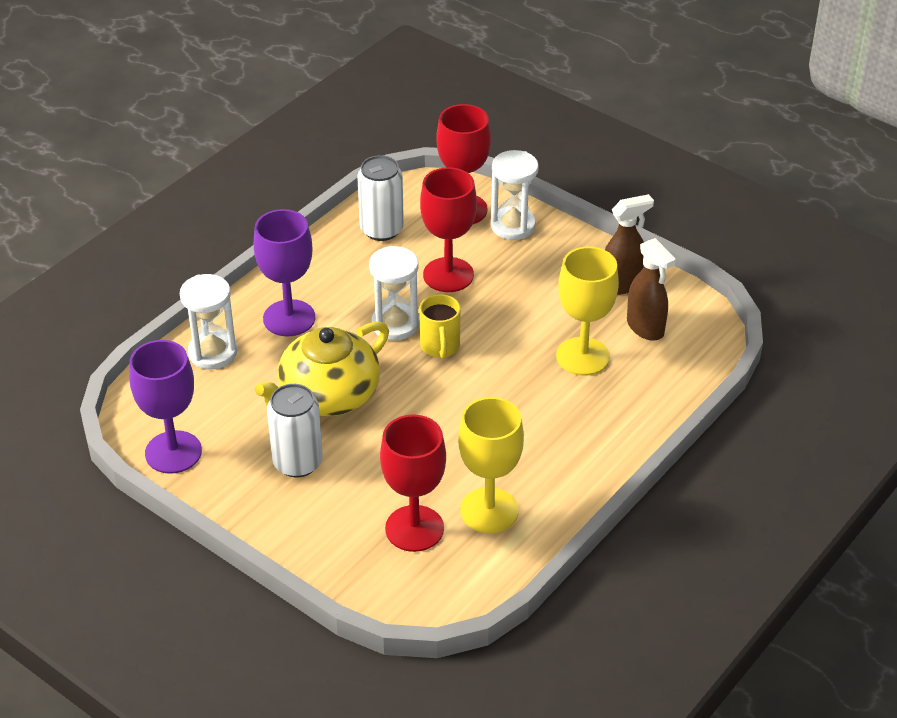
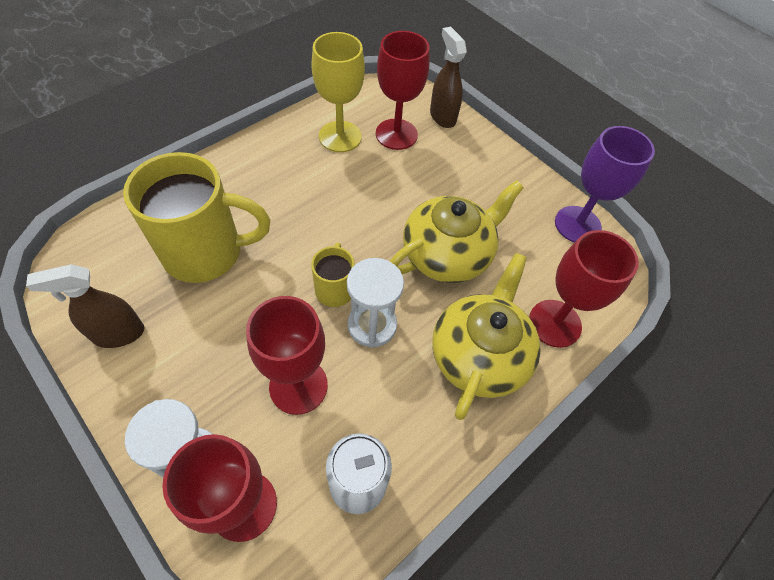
camera: 175 degrees left, 15 degrees up
white hourglass [180,274,237,369] -> red goblet [529,230,639,348]
purple goblet [254,209,315,337] -> yellow teapot [432,253,541,420]
white can [267,384,323,477] -> none
yellow goblet [556,247,619,376] -> yellow mug [123,152,270,283]
brown spray bottle [627,238,676,341] -> brown spray bottle moved to [430,27,467,128]

